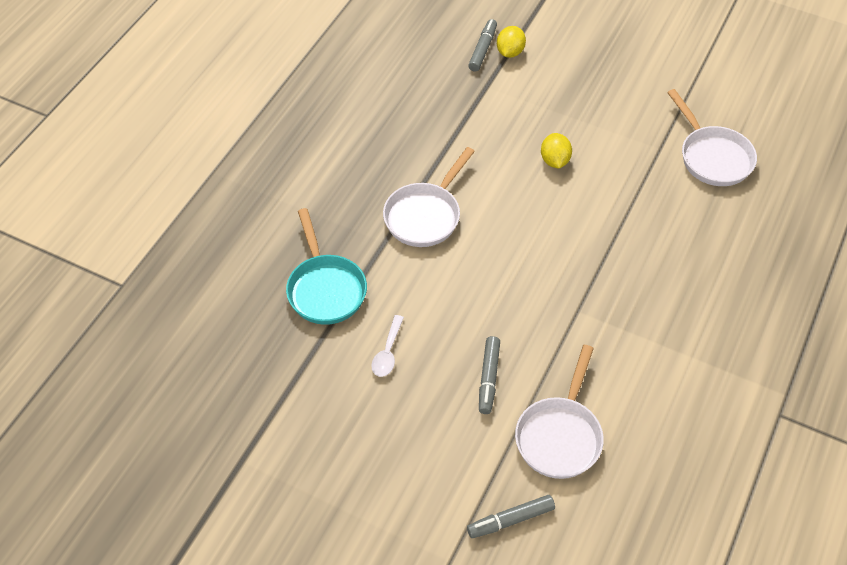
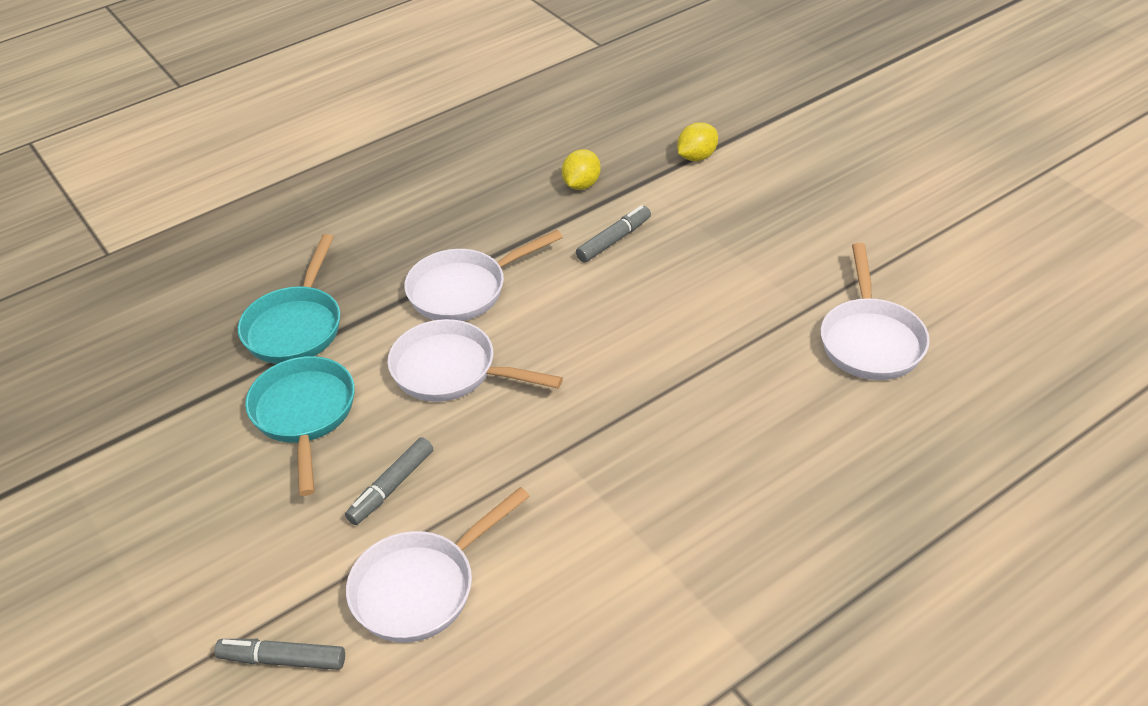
camera: 30 degrees right, 10 degrees down
white spoon [371,315,404,377] -> turquoise pan [245,356,355,496]
grey marker [468,19,497,72] -> grey marker moved to [576,205,651,263]
yellow lemon [541,133,572,168] -> yellow lemon moved to [562,149,601,190]
none -> white pan [387,319,563,402]

